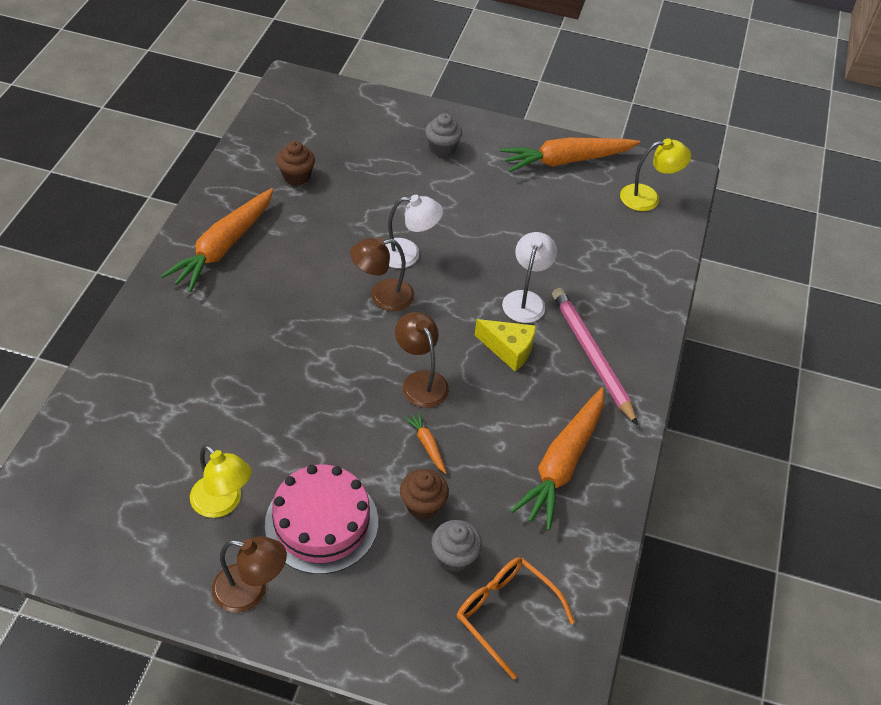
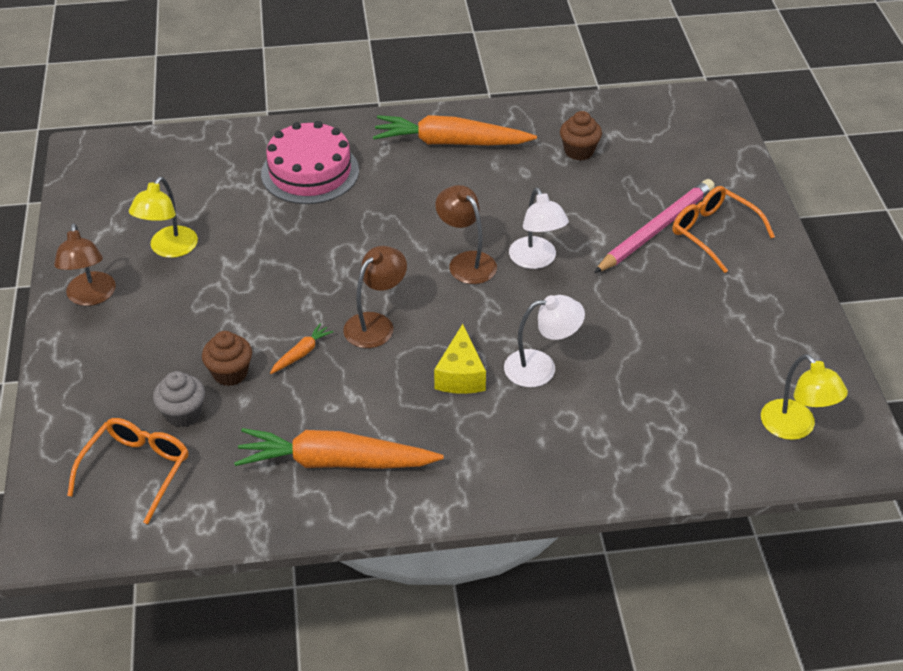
camera: 70 degrees right, 5 degrees down
pink cake [265,465,378,574] -> pink cake moved to [261,121,359,204]
grey cupcake [425,113,462,157] -> orange glasses [673,186,775,273]
orange carrot [500,137,640,172] -> none
pink pencil [552,288,638,426] -> pink pencil moved to [594,179,715,273]

